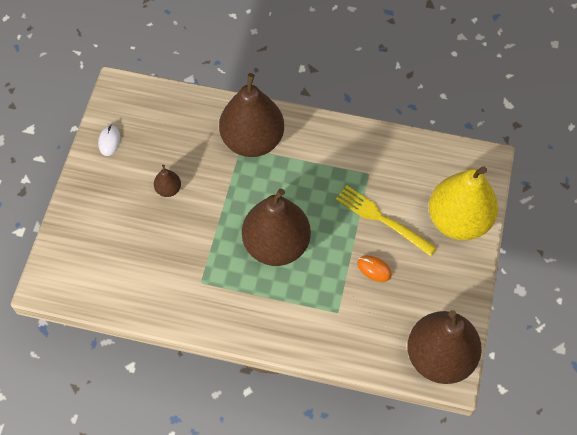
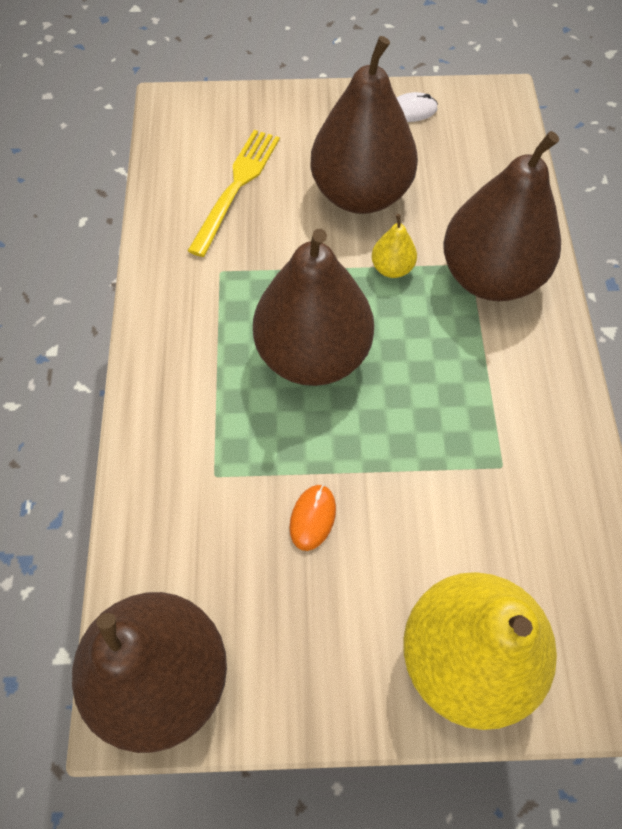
camera: 75 degrees right, 0 degrees up
brown pear [154,165,181,197] -> brown pear [311,36,418,214], size x2.42
yellow fork [336,186,437,256] -> yellow fork moved to [188,130,280,257]
none -> yellow pear [372,214,417,278]

